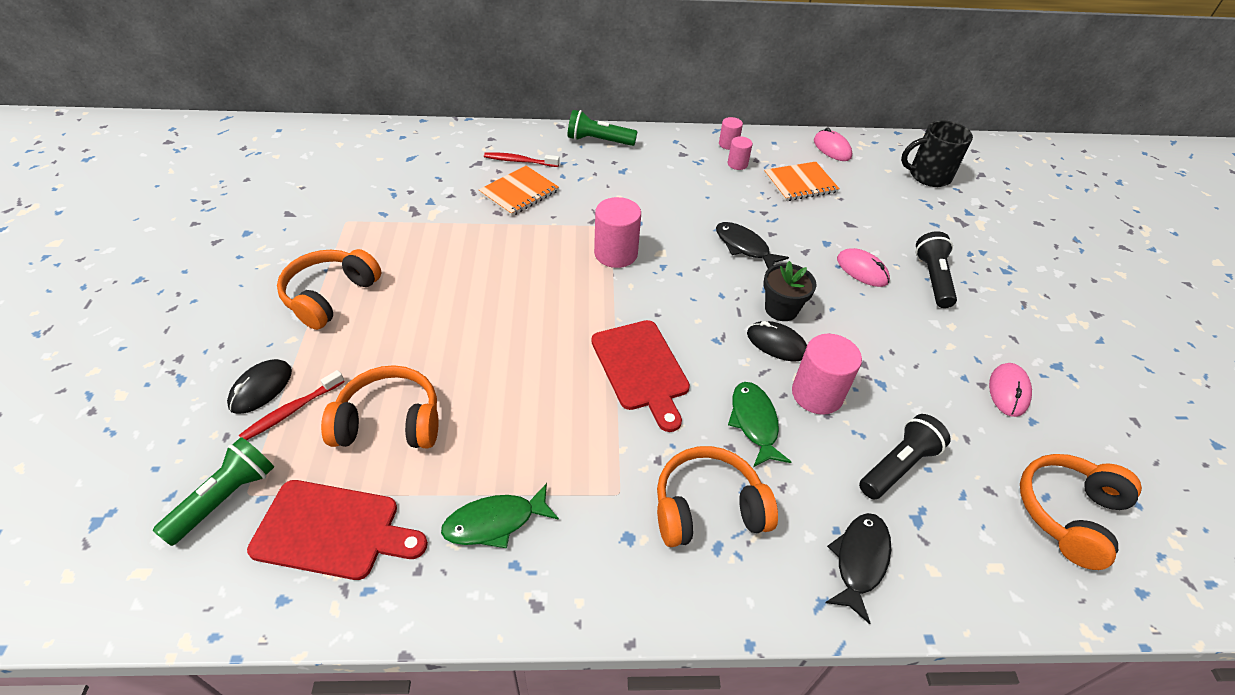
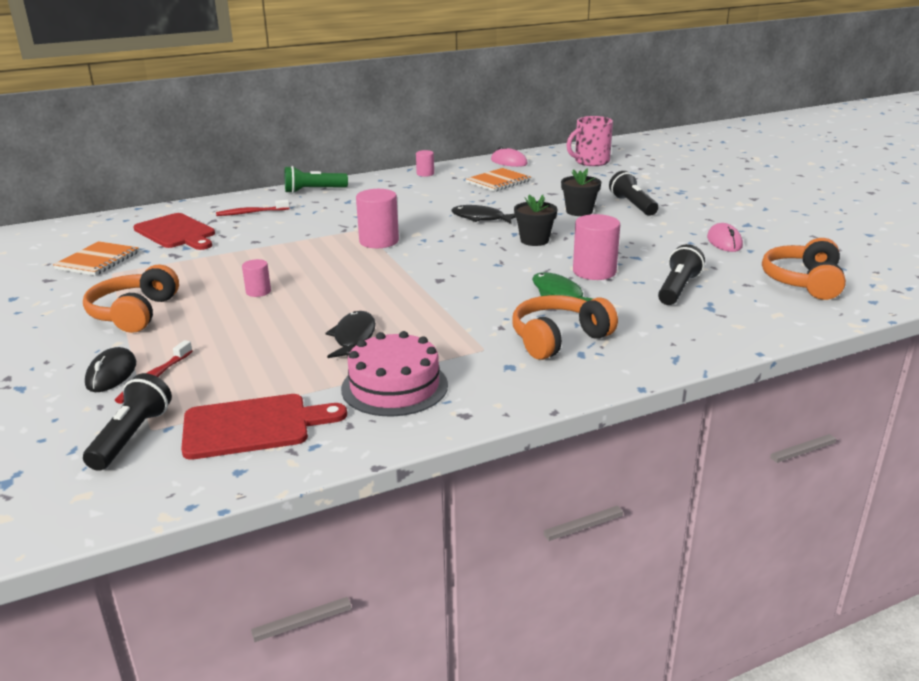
camera: 20 degrees left, 20 degrees down
green flashlight [153,437,274,546] -> black flashlight [83,373,172,471]
orange headphones [321,365,439,448] -> none
green fish [441,483,559,548] -> pink cake [341,331,448,416]
orange notebook [479,166,559,216] -> orange notebook moved to [53,241,139,276]
red cutting board [591,320,690,432] -> red cutting board moved to [133,213,215,250]
pink cylinder [727,136,753,170] -> pink cylinder moved to [242,259,271,297]
black mouse [747,321,807,361] -> none
black fish [825,513,891,624] -> black fish moved to [325,311,376,358]
pink mouse [837,248,890,287] -> black flower pot [561,168,601,216]
black mug [901,120,973,187] -> pink mug [567,116,613,166]

